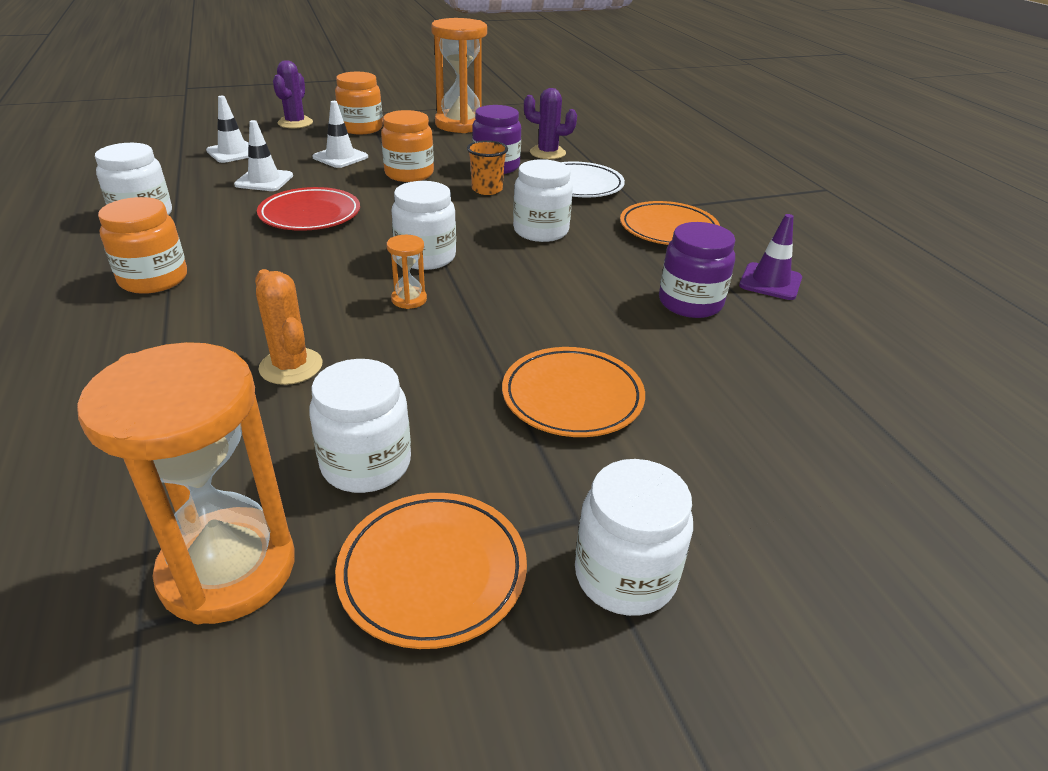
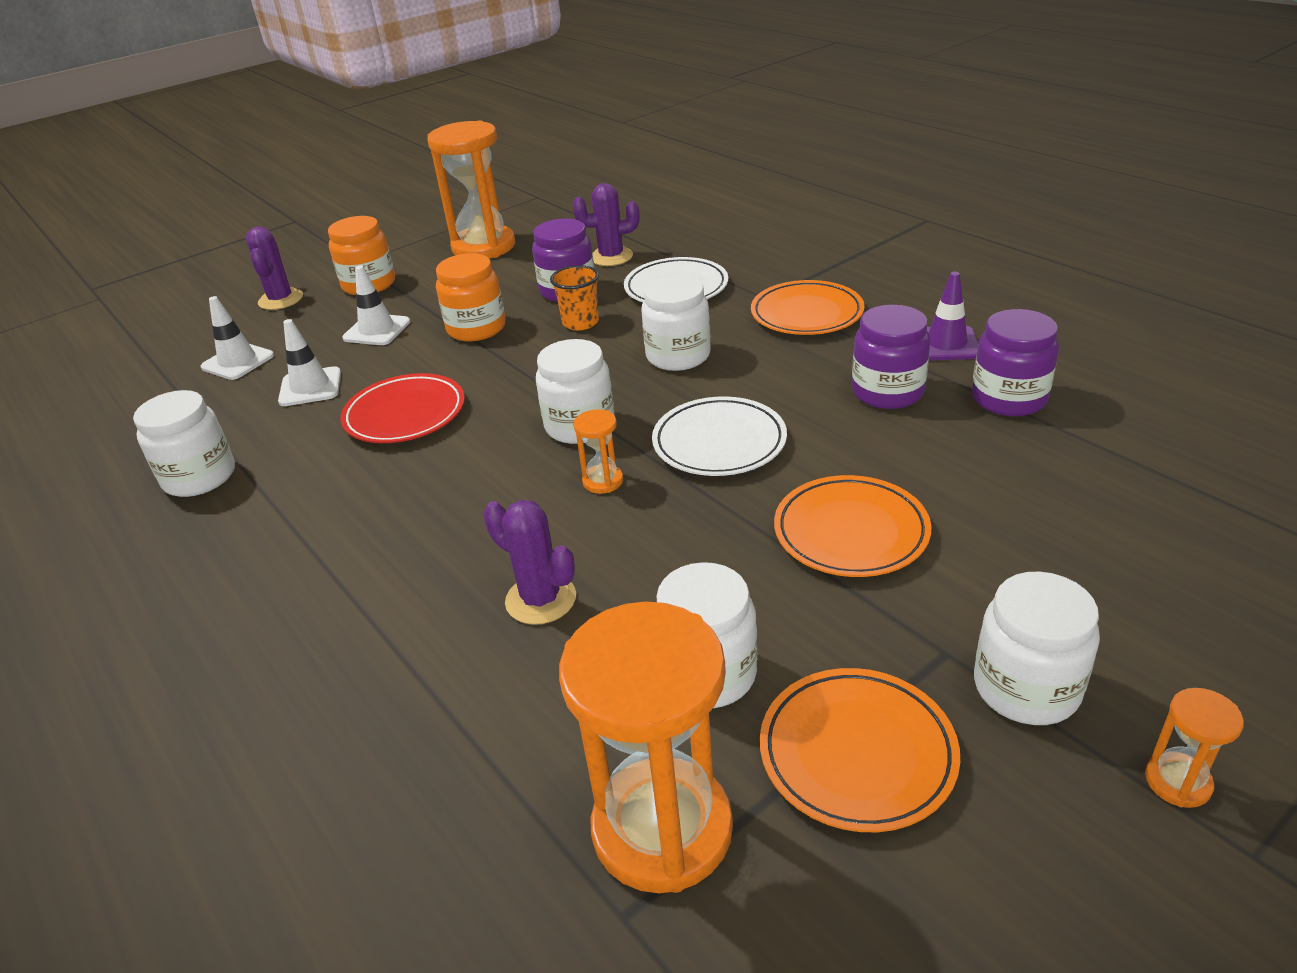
camera: 15 degrees left, 0 degrees up
orange jar [98,197,187,294] -> none
orange cactus [255,269,323,385] -> purple cactus [483,500,576,625]
none -> white plate [652,396,787,476]
none -> purple jar [972,309,1059,416]
none -> orange hourglass [1145,688,1244,808]

